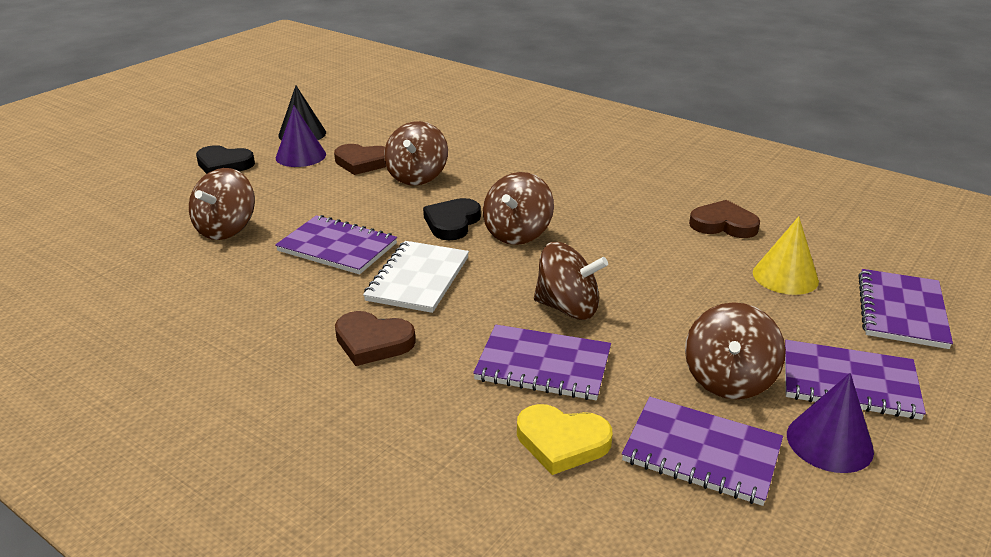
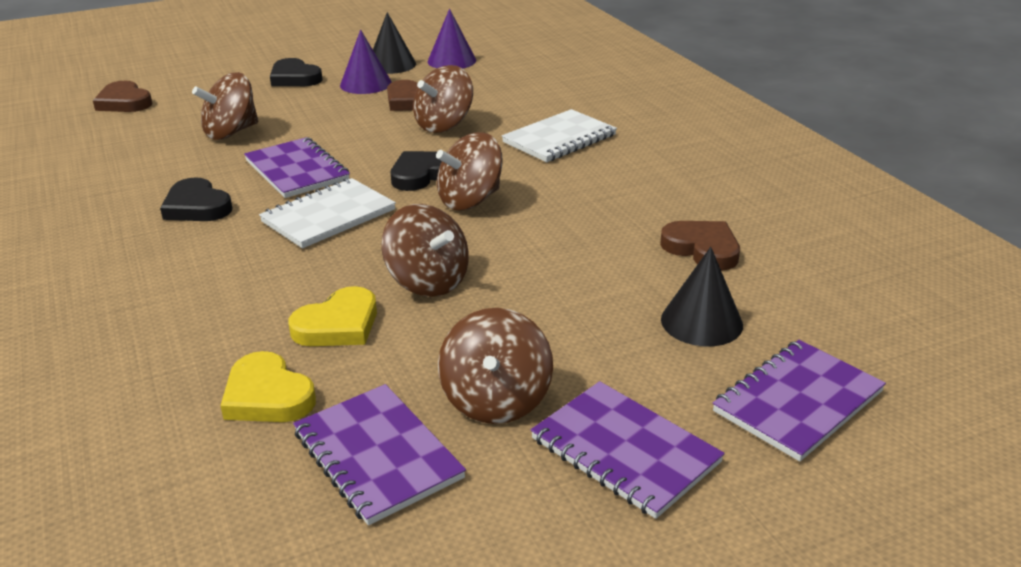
camera: 30 degrees right, 0 degrees up
brown heart [335,311,416,366] -> brown heart moved to [93,81,152,112]
purple notebook [473,324,611,400] -> yellow heart [289,286,377,346]
brown spinning top [685,302,786,399] -> brown spinning top turned 45 degrees counterclockwise [438,308,553,424]
yellow cone [753,216,819,295] -> black cone [661,247,743,346]
purple cone [787,373,874,473] -> purple cone moved to [428,9,476,68]
none -> black heart [160,177,232,221]
none -> white notebook [502,109,617,162]

